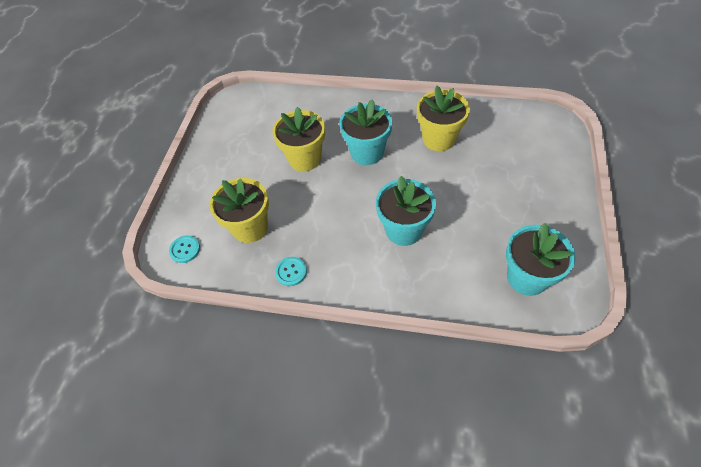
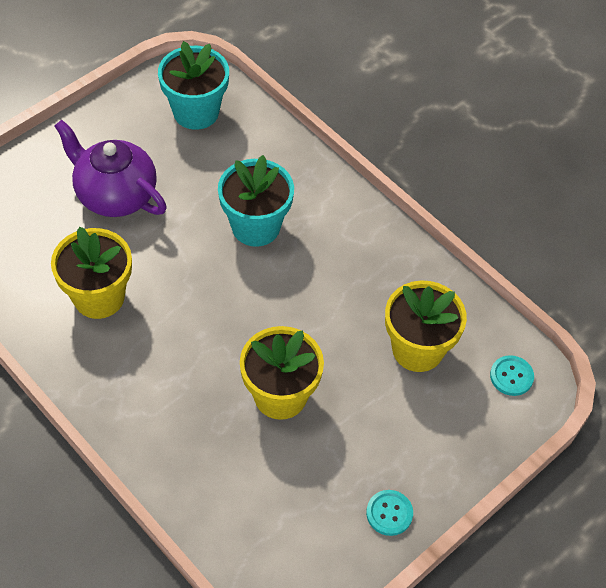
camera: 150 degrees left, 0 degrees up
turquoise button [275,257,307,286] -> turquoise button moved to [366,490,413,536]
turquoise flower pot [339,99,392,165] -> none
none -> purple teapot [54,120,167,217]

